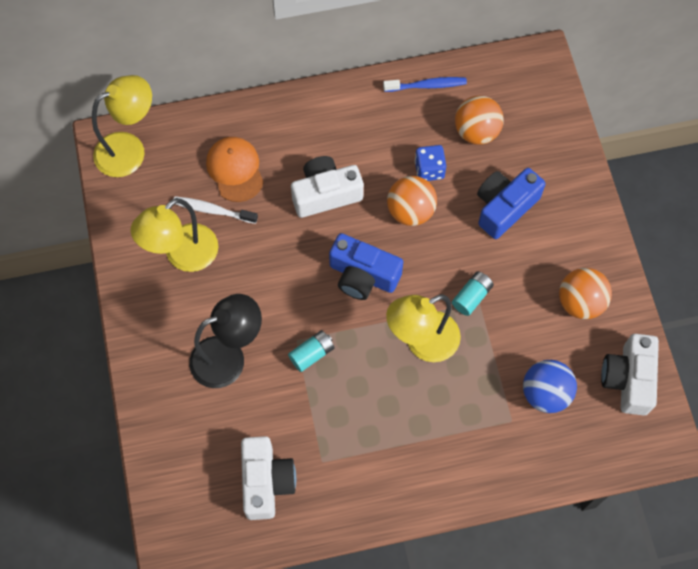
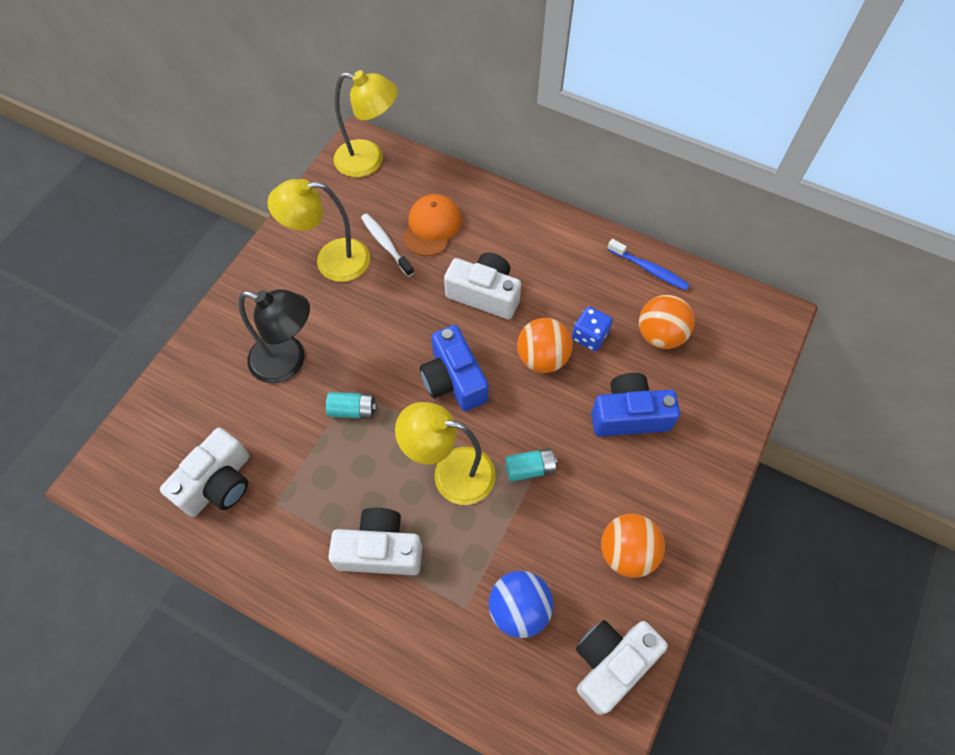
camera: 40 degrees right, 5 degrees down
none -> white camera [328,508,422,575]

